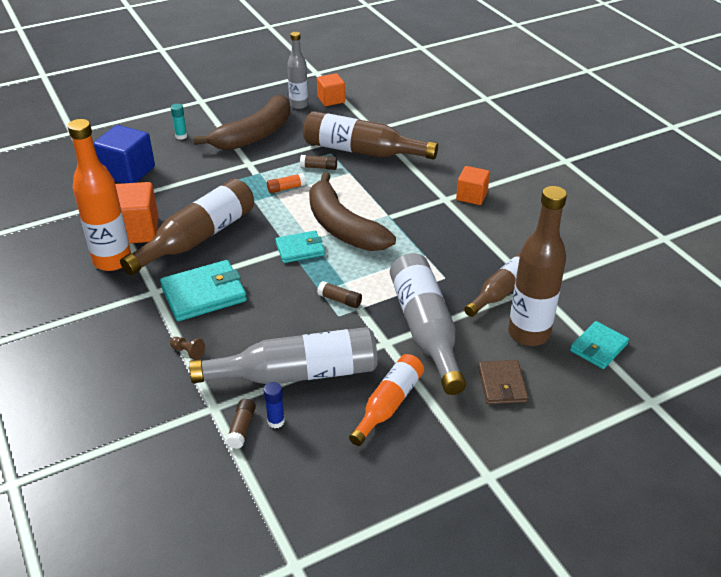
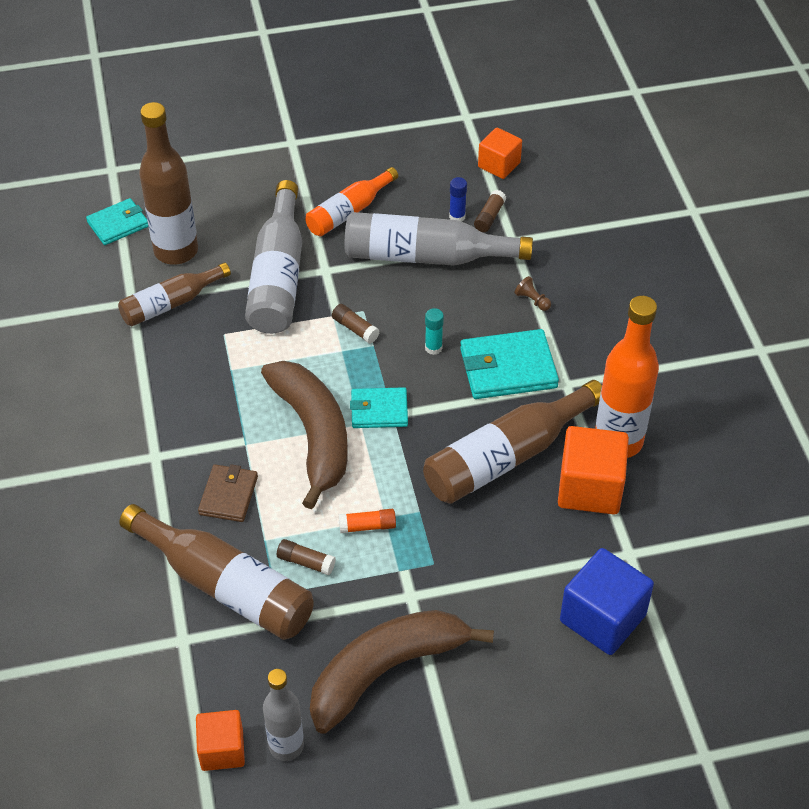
camera: 165 degrees left, 10 degrees up
turquoise glue stick [171,104,187,140] -> turquoise glue stick moved to [425,308,444,355]
orange cube [456,166,490,205] -> orange cube moved to [478,128,522,179]
brown wallet [478,360,528,404] -> brown wallet moved to [198,464,258,522]

